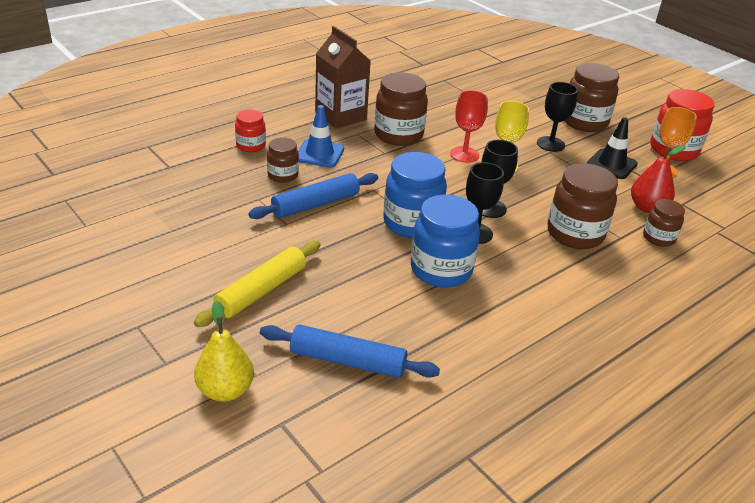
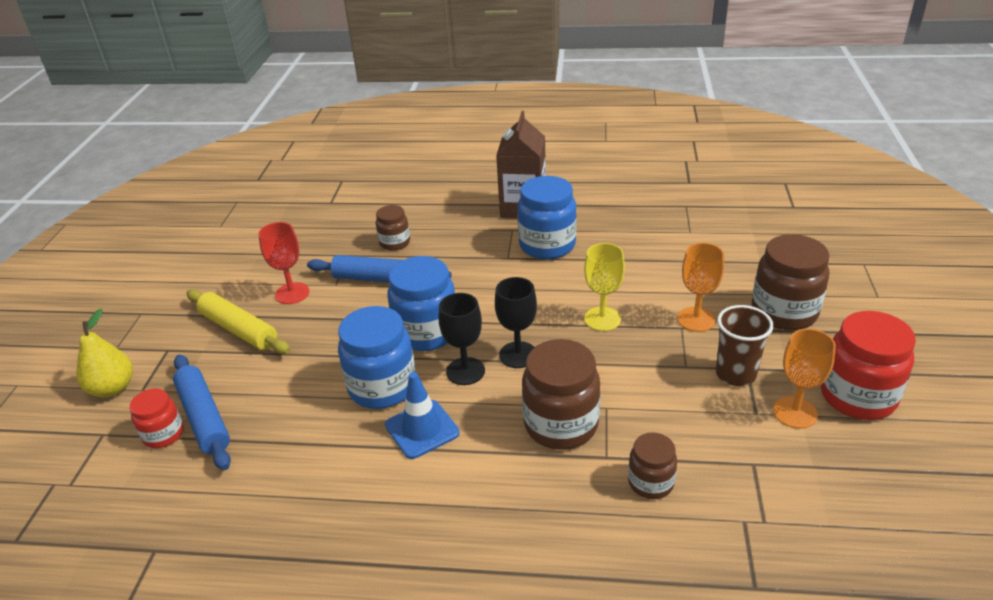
camera: 50 degrees right, 0 degrees up
yellow rolling pin [194,241,321,327] -> yellow rolling pin turned 45 degrees clockwise [187,289,290,354]
red jar [235,109,266,152] -> red jar moved to [129,388,184,448]
blue traffic cone [298,105,344,168] -> blue traffic cone moved to [385,372,460,459]
brown jar [374,72,428,146] -> blue jar [517,176,577,259]
red goblet [450,90,488,163] -> red goblet moved to [258,222,309,304]
black goblet [537,82,578,152] -> orange goblet [678,243,724,332]
black traffic cone [587,117,638,179] -> brown cup [716,305,774,386]
red pear [631,145,686,213] -> none

